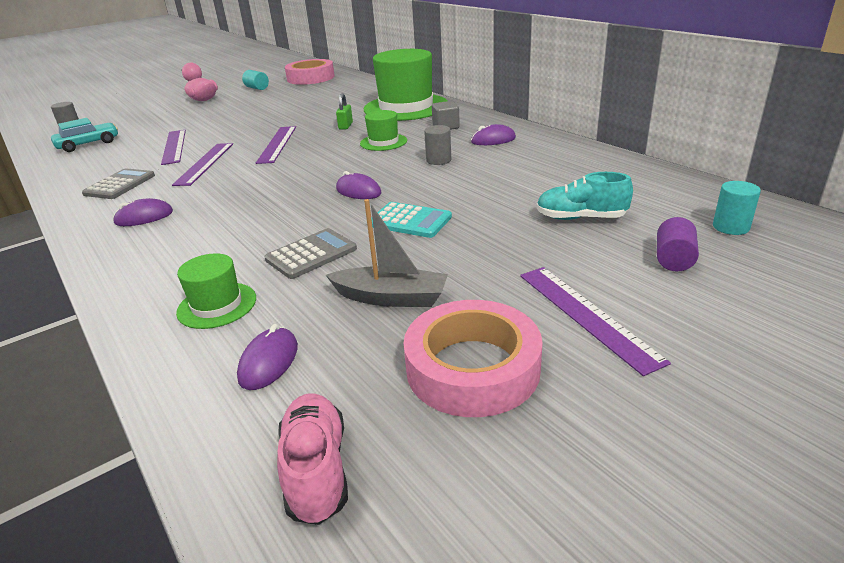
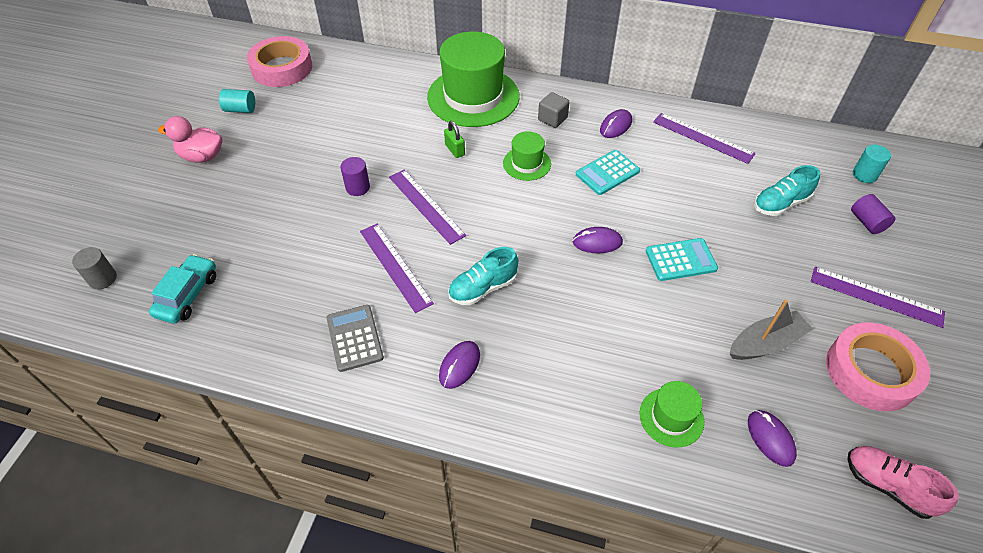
camera: 40 degrees left, 20 degrees up
purple ruler [161,130,186,165] -> purple ruler moved to [653,113,756,164]
grey calculator [264,228,357,279] -> none
grey cylinder [424,125,451,165] -> turquoise calculator [576,150,640,195]
none -> purple cylinder [341,157,370,196]
none -> turquoise shoe [448,247,518,305]

